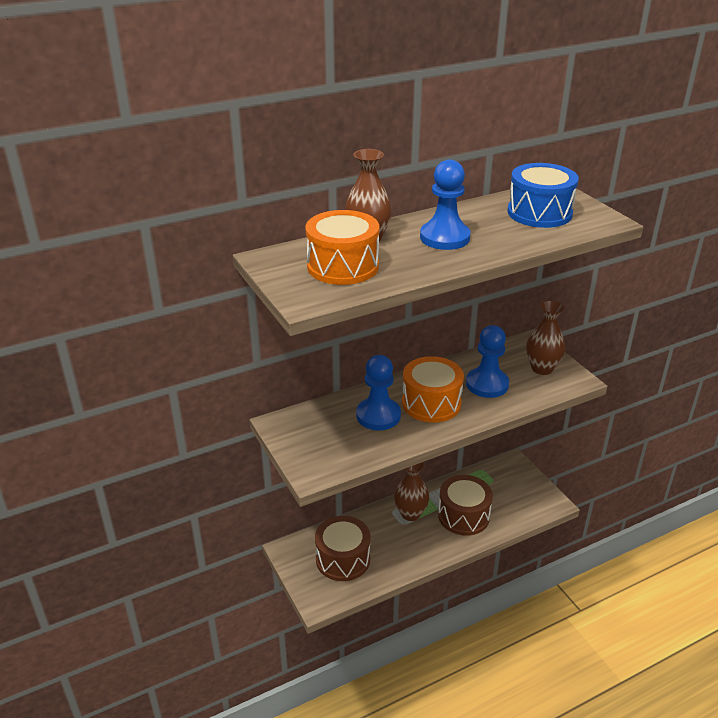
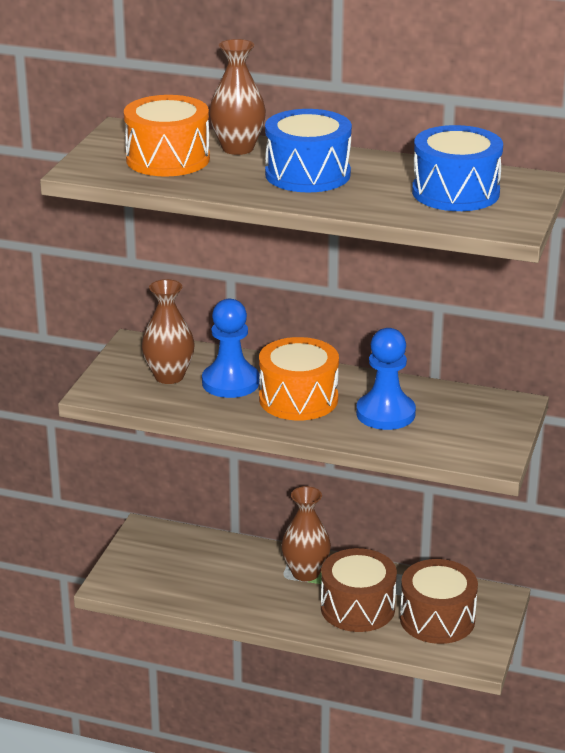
camera: 45 degrees right, 5 degrees down
brown drum [315,516,371,581] -> brown drum moved to [400,559,478,644]
blue pawn [420,159,471,250] -> blue drum [265,109,352,192]
brown vase [526,300,565,375] -> brown vase moved to [142,279,195,384]

